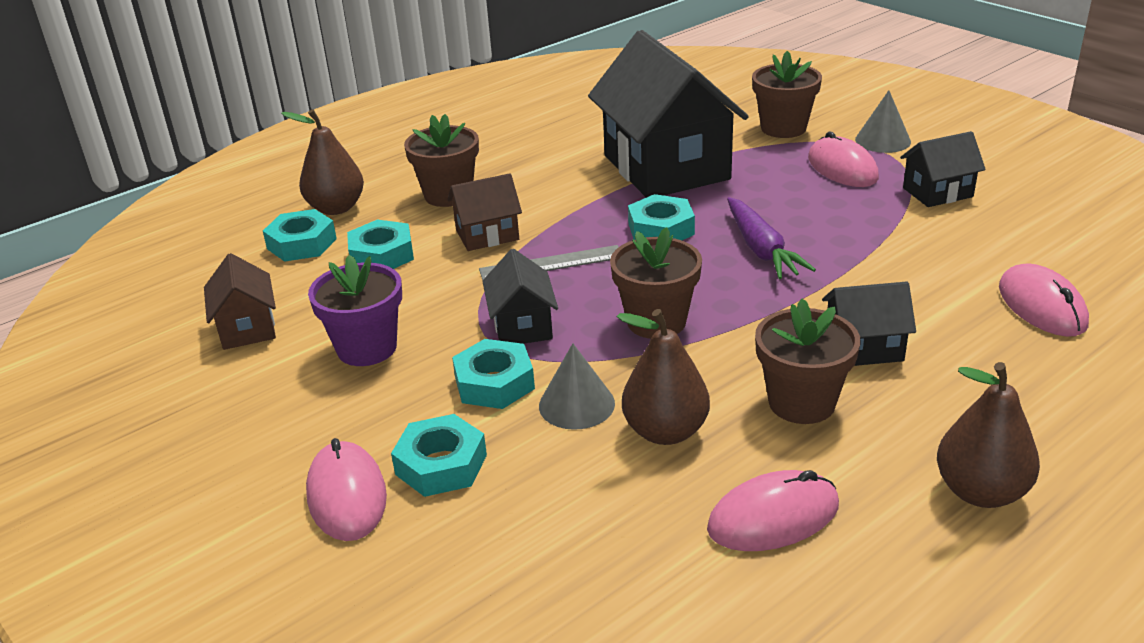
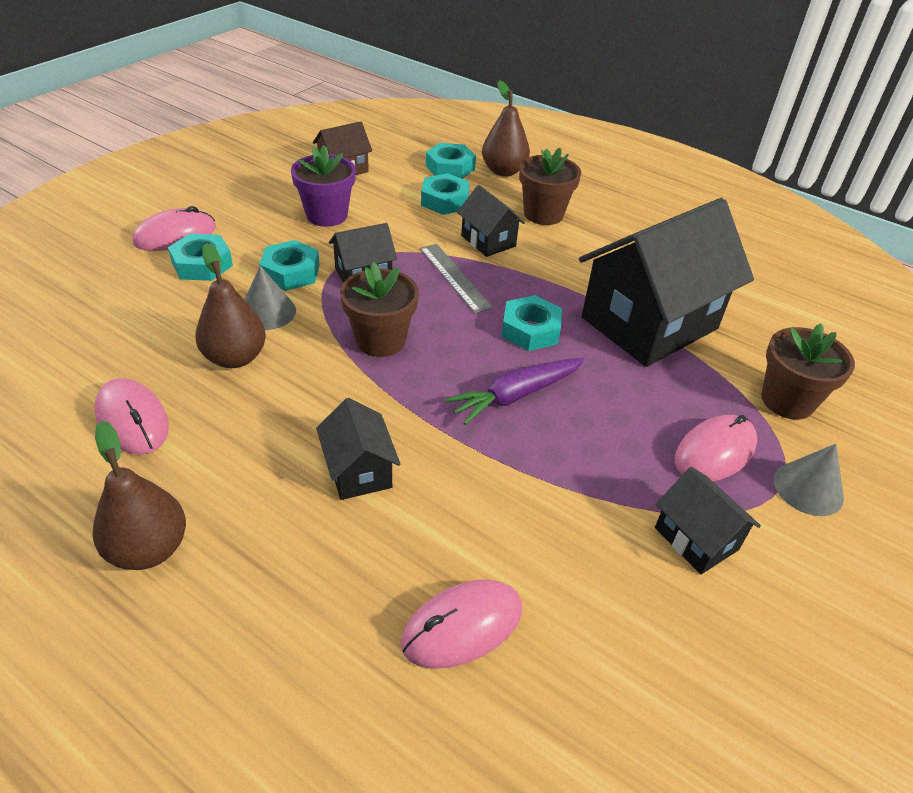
camera: 70 degrees right, 10 degrees up
brown house [447,173,522,251] -> black house [457,185,525,257]
brown flower pot [755,298,861,424] -> none

